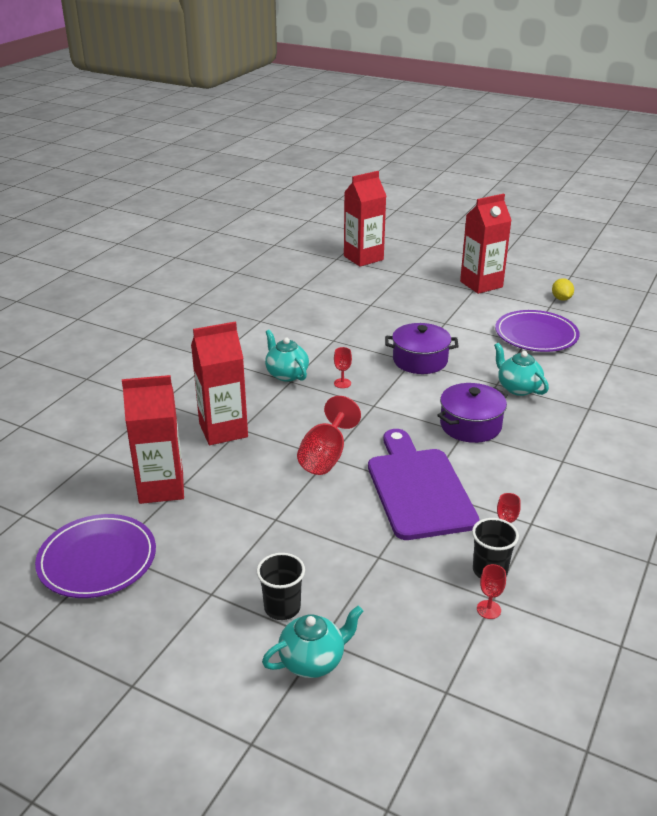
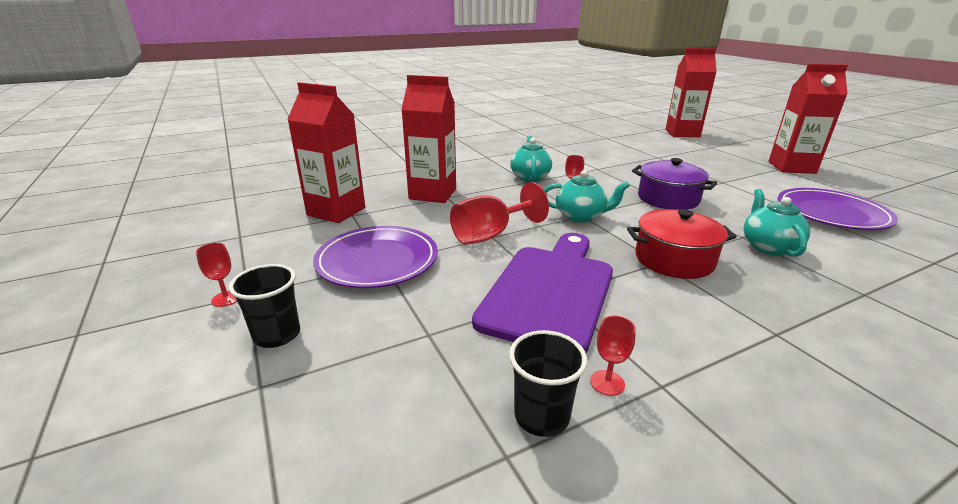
camera: 35 degrees right, 5 degrees down
purple plate [35,514,156,598] -> purple plate moved to [313,226,438,288]
turquoise teapot [262,606,363,678] -> turquoise teapot moved to [543,170,630,223]
purple pot [437,383,508,443] -> red pot [627,209,737,279]
red goblet [477,564,506,619] -> red goblet moved to [196,243,237,307]
yellow lemon [552,278,574,301] -> none

